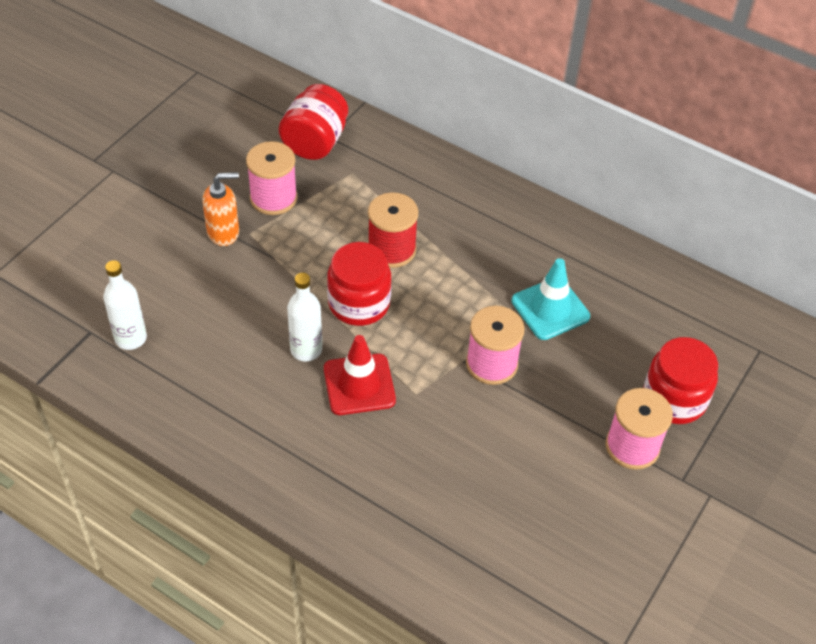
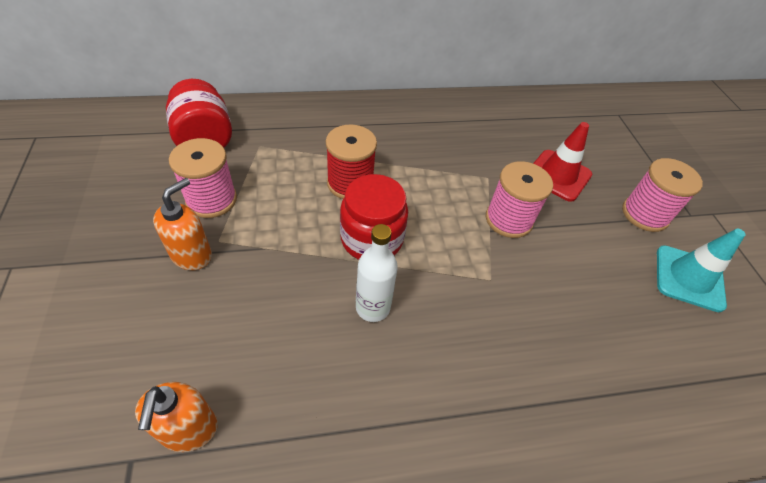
camera: 45 degrees left, 0 degrees up
white bottle [103,260,147,350] -> orange soap dispenser [135,382,218,452]
red traffic cone [324,335,396,415] -> red traffic cone moved to [533,122,592,202]
turquoise traffic cone [511,258,590,340] -> turquoise traffic cone moved to [657,229,746,312]
red jar [643,337,718,424] -> none

